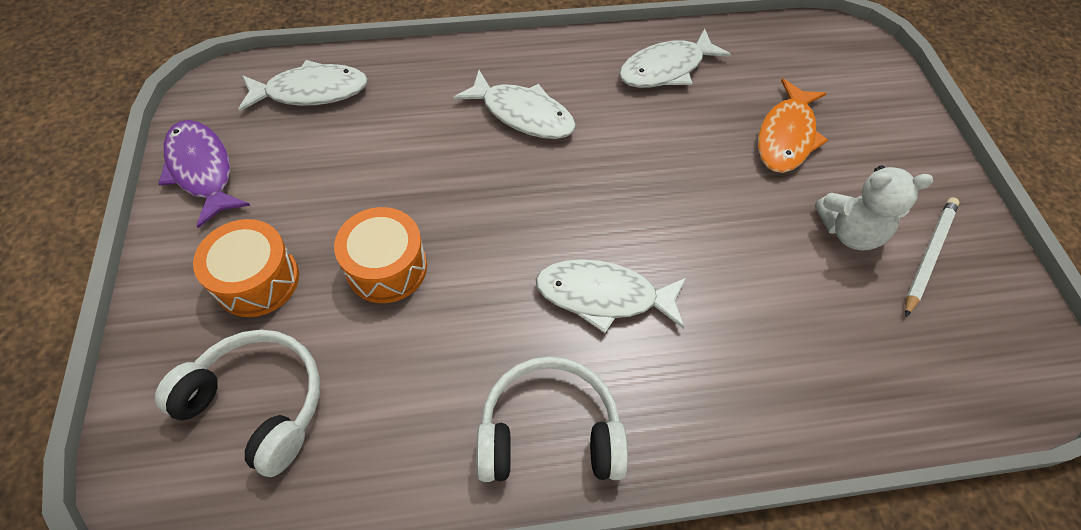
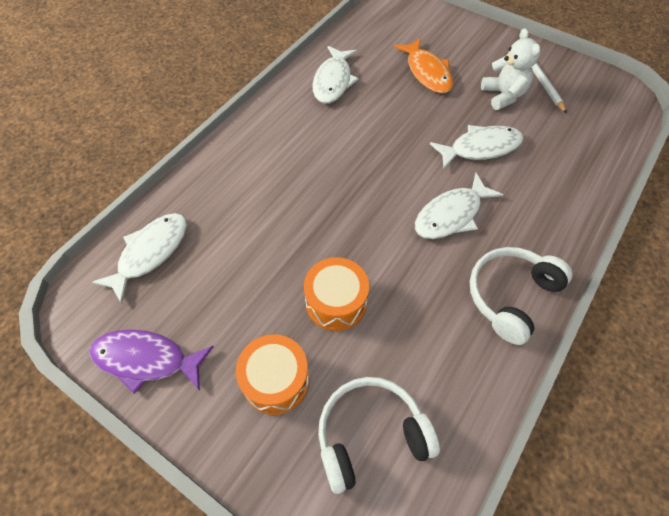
camera: 45 degrees left, 0 degrees up
white fish [453,70,576,139] -> white fish moved to [430,125,524,169]
white teddy bear [815,165,933,251] -> white teddy bear turned 60 degrees counterclockwise [481,28,540,110]

